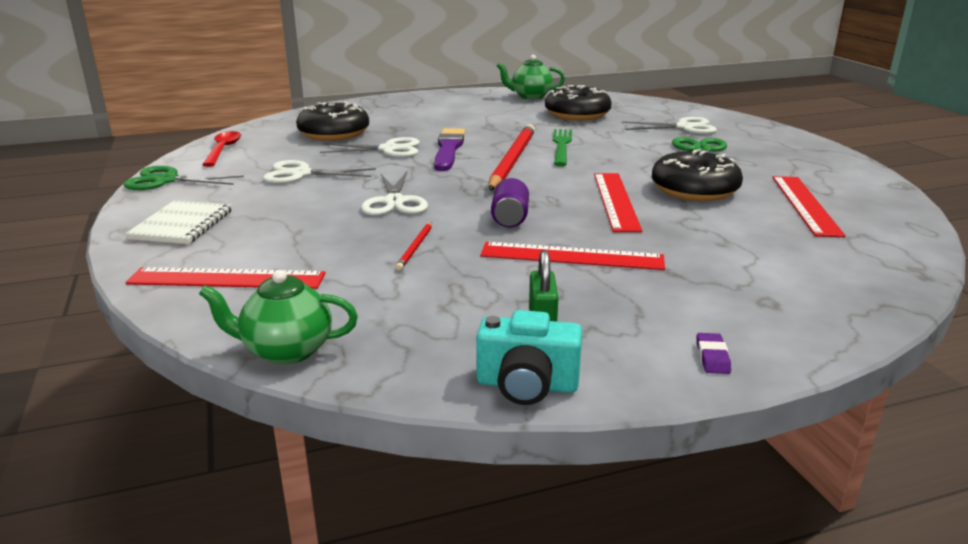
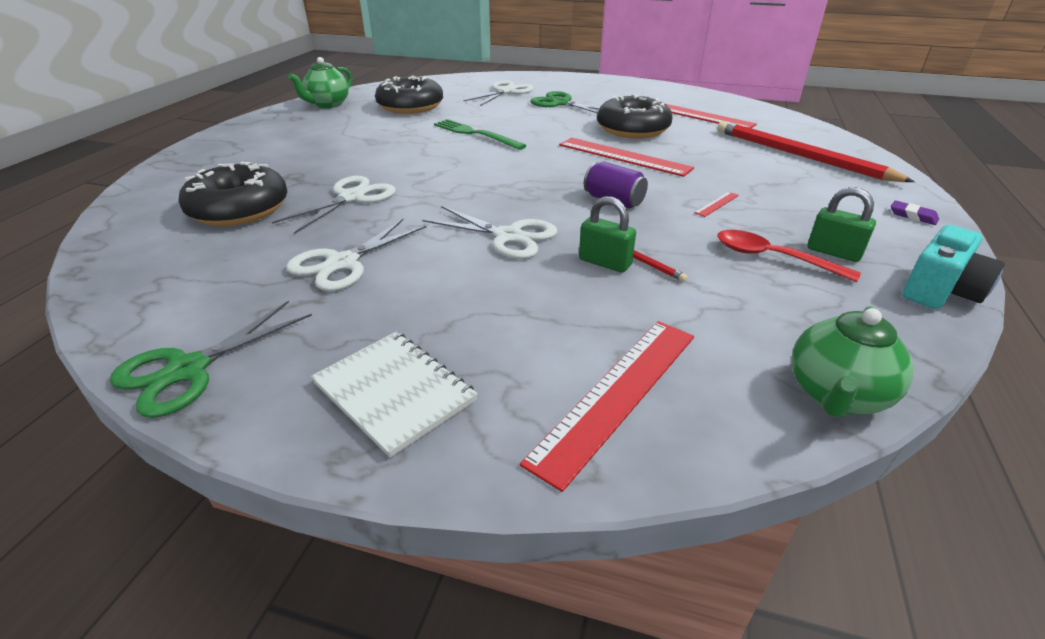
camera: 55 degrees left, 10 degrees up
red spoon [202,131,241,167] -> red spoon moved to [717,230,861,282]
purple brush [434,128,465,171] -> none
red ruler [480,242,665,270] -> red ruler [694,192,739,217], size x0.41
red pencil [489,124,535,190] -> red pencil moved to [717,121,915,182]
none -> green padlock [579,196,636,273]

